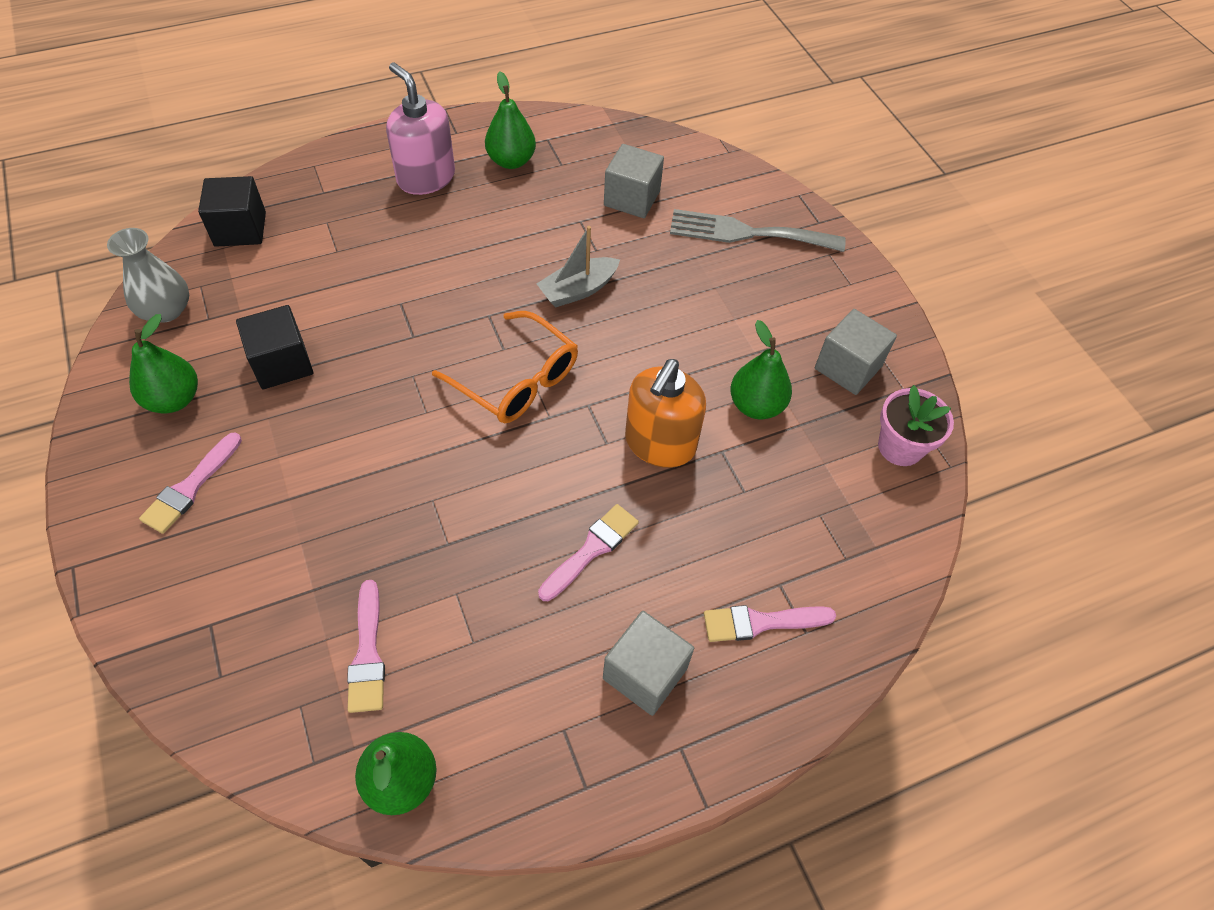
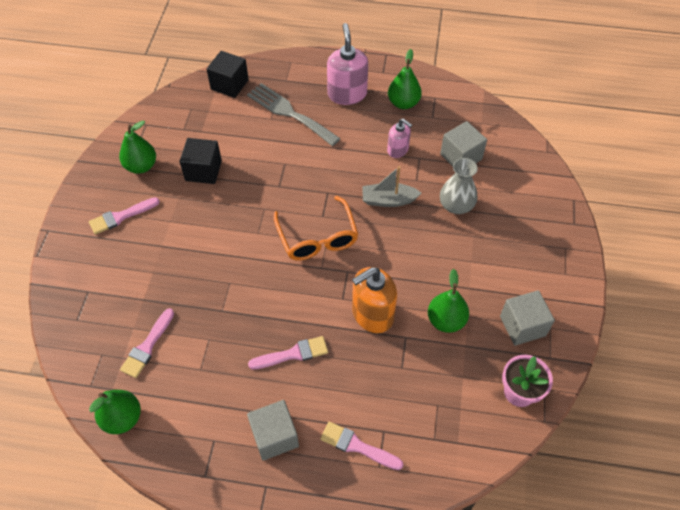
camera: 35 degrees right, 0 degrees up
grey vase [107,228,189,323] -> grey vase moved to [440,158,478,214]
grey fork [670,209,846,252] -> grey fork moved to [247,83,341,146]
none -> pink soap dispenser [387,119,412,158]

